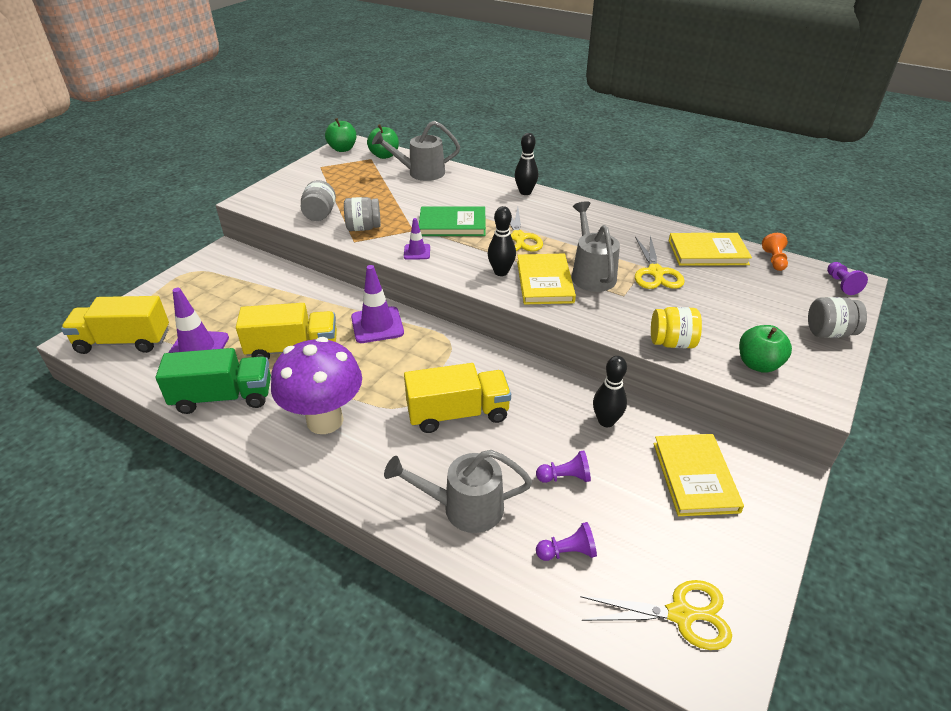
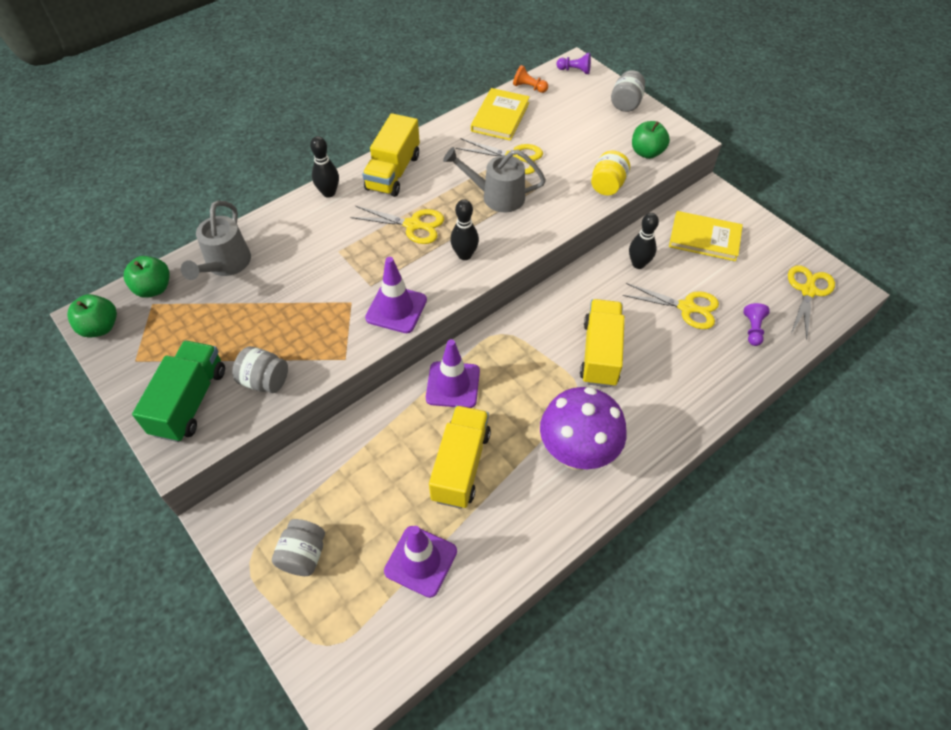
camera: 70 degrees left, 15 degrees up
yellow truck [61,296,169,354] -> yellow truck moved to [362,113,420,197]
green truck [156,348,271,414] -> green truck moved to [132,340,225,442]
grey jar [344,197,381,231] -> grey jar moved to [272,519,325,576]
grey watering can [384,450,532,533] -> none
purple traffic cone [404,218,430,260] -> purple traffic cone [365,257,427,333], size x1.78
green book [419,207,486,236] -> none
yellow book [517,254,576,305] -> none
purple pawn [536,451,591,483] -> yellow scissors [622,283,719,329]

